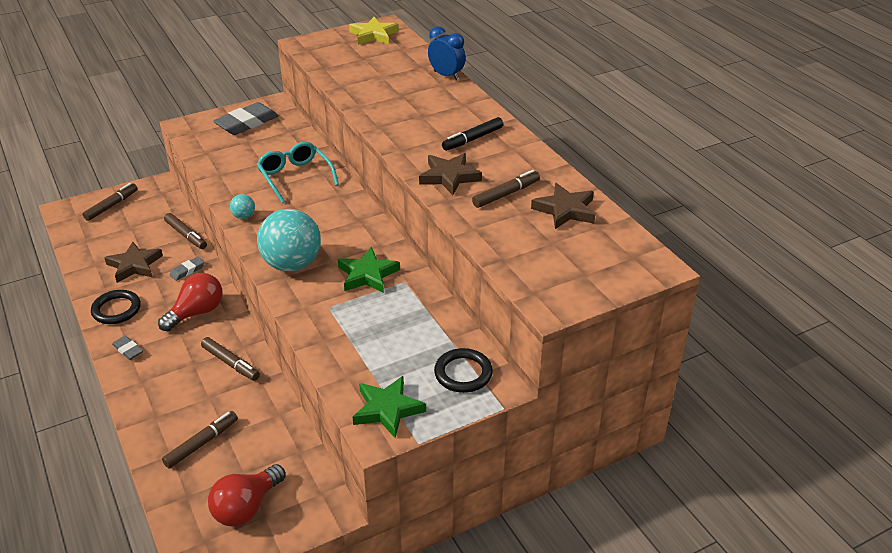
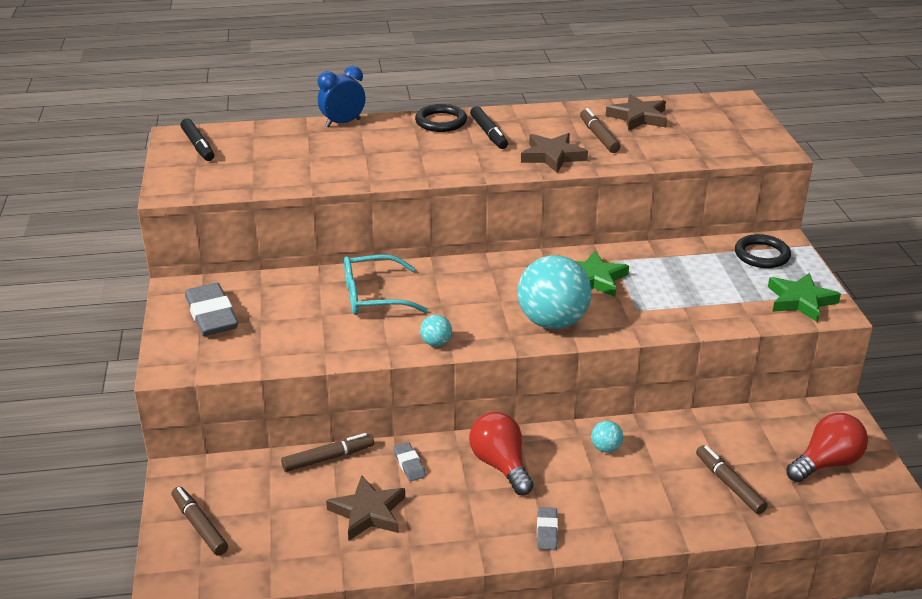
camera: 70 degrees left, 5 degrees down
black ring [91,290,141,324] -> black ring moved to [415,104,467,132]
grey eraser [112,336,143,360] -> grey eraser turned 60 degrees counterclockwise [537,507,558,550]
brown marker [201,337,260,381] -> turquoise ball [591,421,623,453]
red light bulb [208,464,285,527] -> red light bulb turned 90 degrees counterclockwise [786,413,868,482]
yellow star [349,17,399,45] -> black marker [180,119,214,161]

